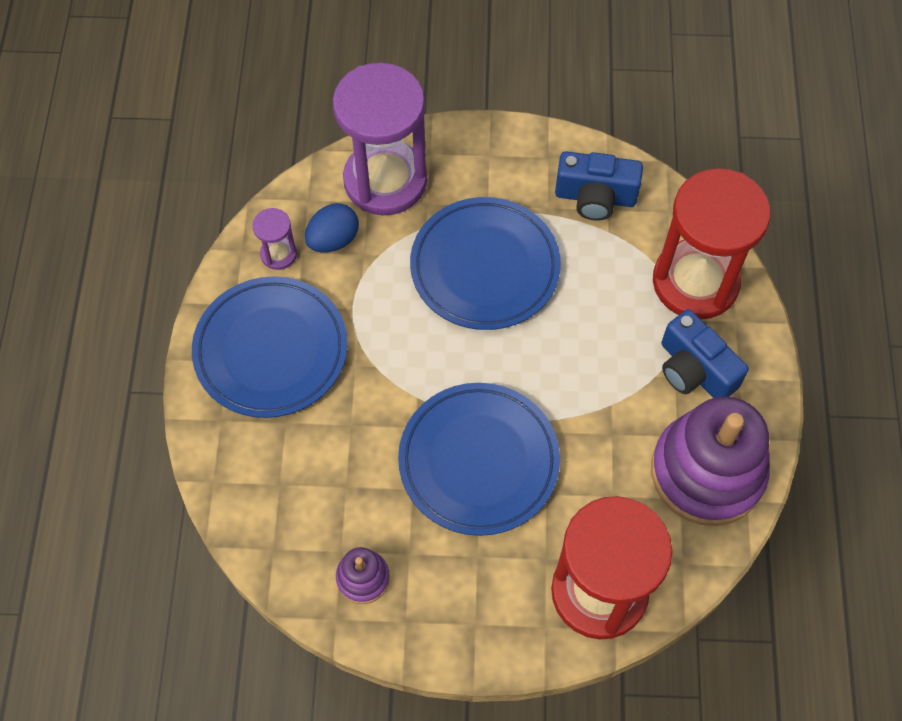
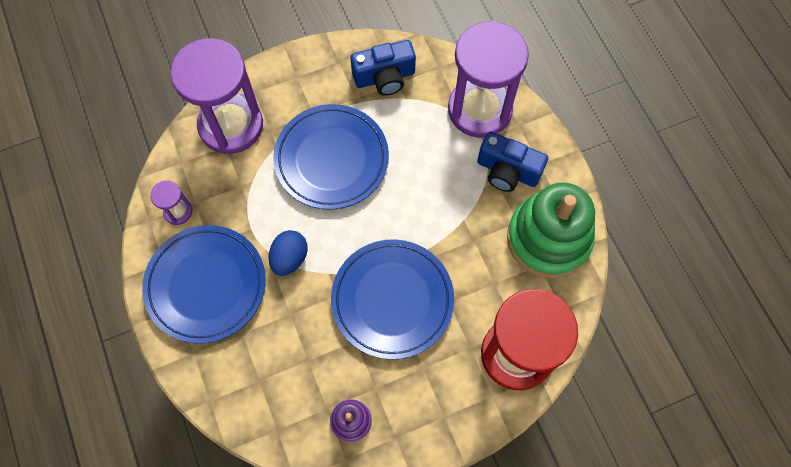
camera: 25 degrees left, 5 degrees up
blue egg [305,203,359,253] -> blue egg moved to [269,230,308,276]
purple stacking toy [651,396,770,526] -> green stacking toy [507,182,595,278]
red hourglass [653,168,771,320] -> purple hourglass [448,21,529,138]

